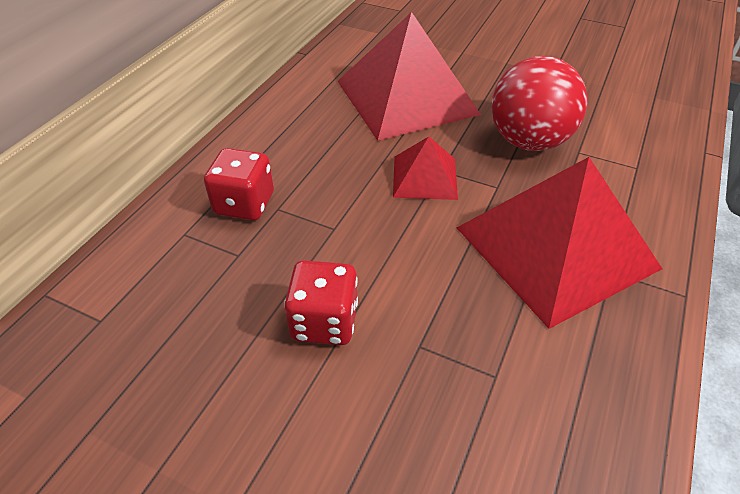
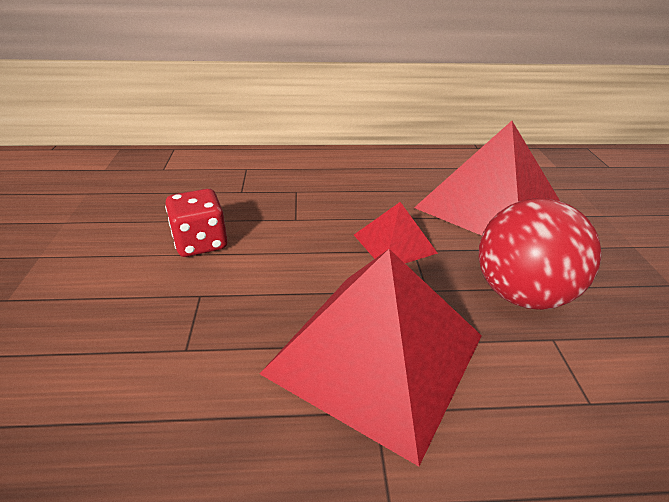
camera: 60 degrees right, 10 degrees down
red dice [204,148,274,221] -> none

